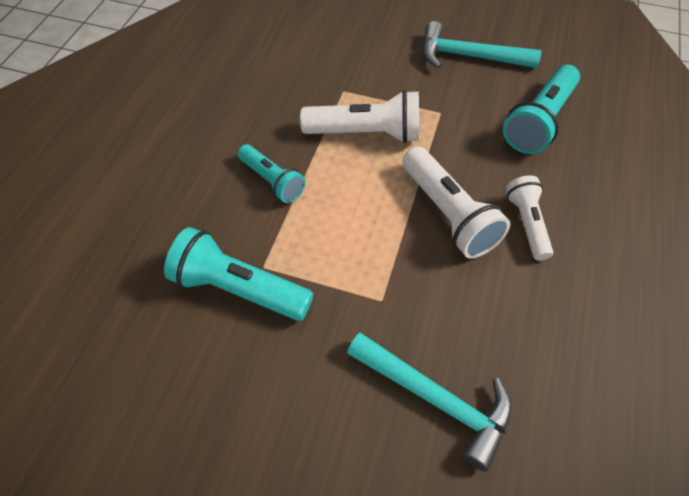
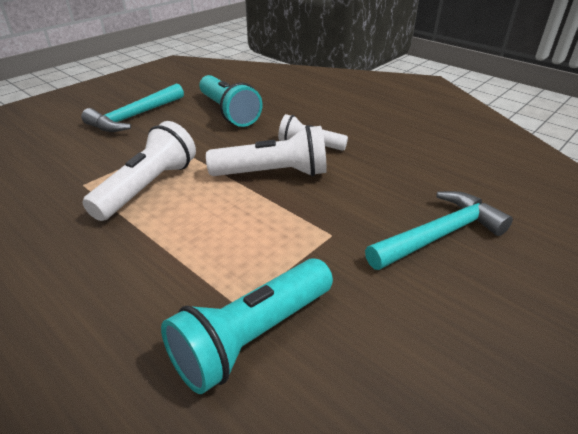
camera: 65 degrees left, 20 degrees down
turquoise flashlight [238,144,306,203] -> none

